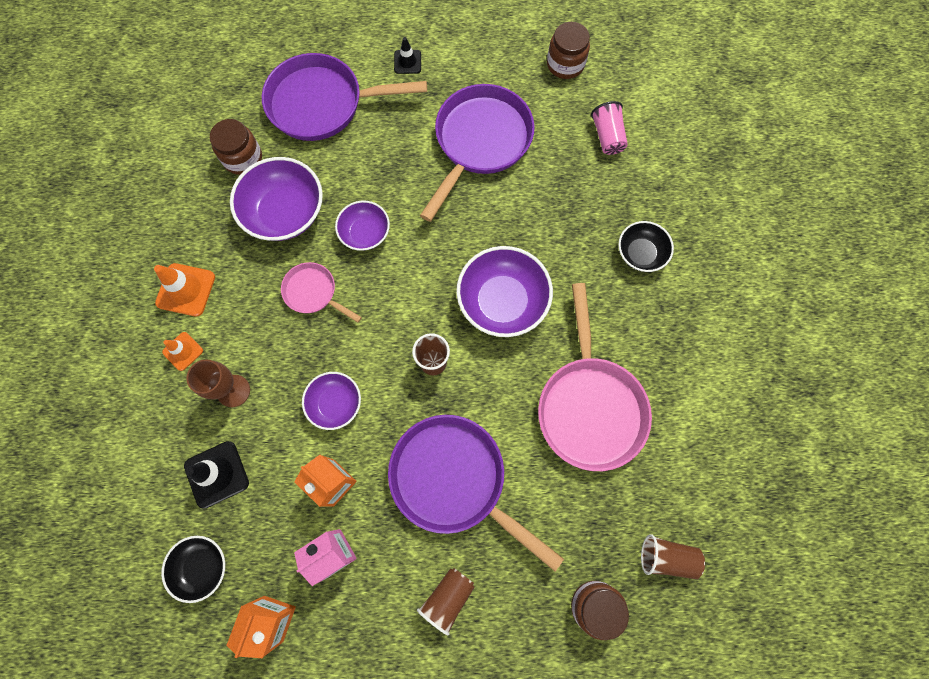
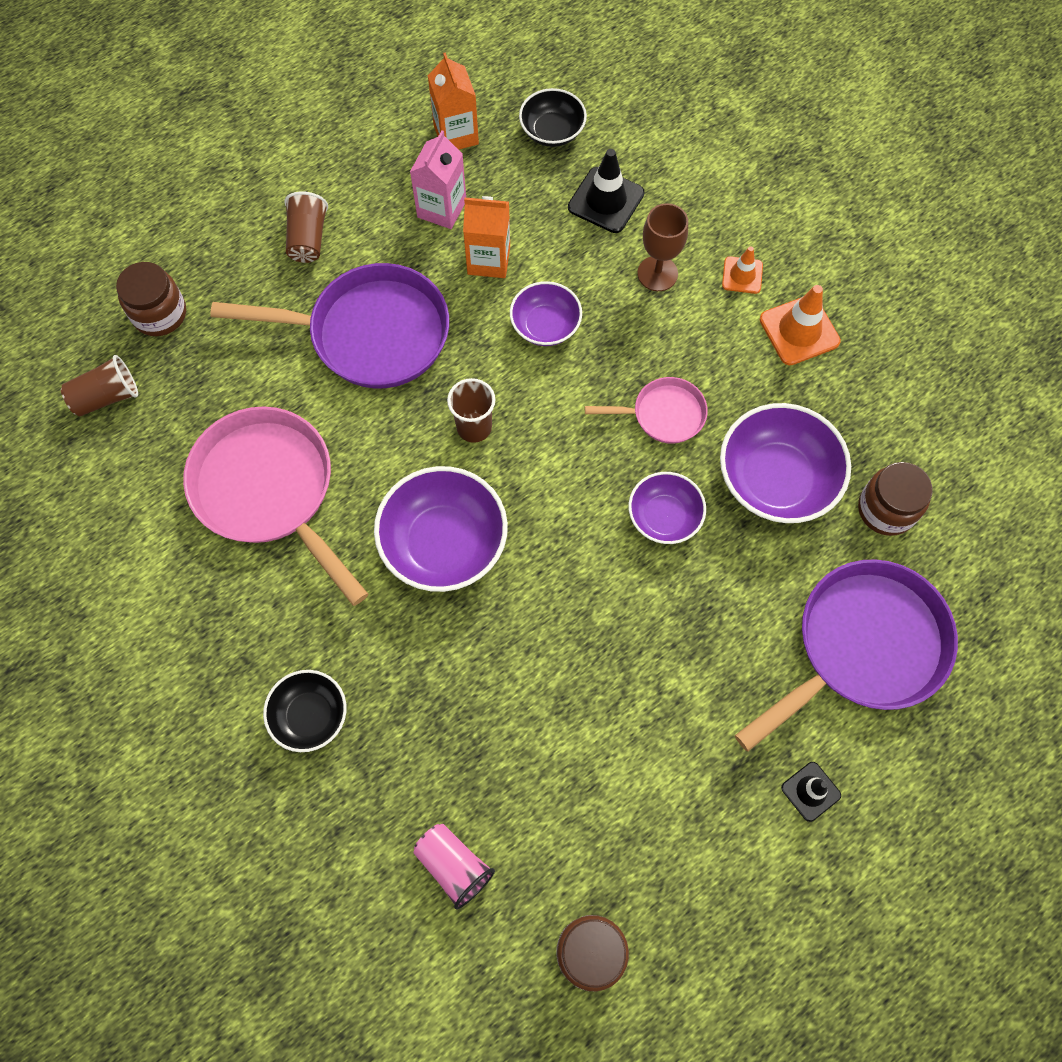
camera: 145 degrees right, 5 degrees down
purple pan [420,84,535,222] -> none

